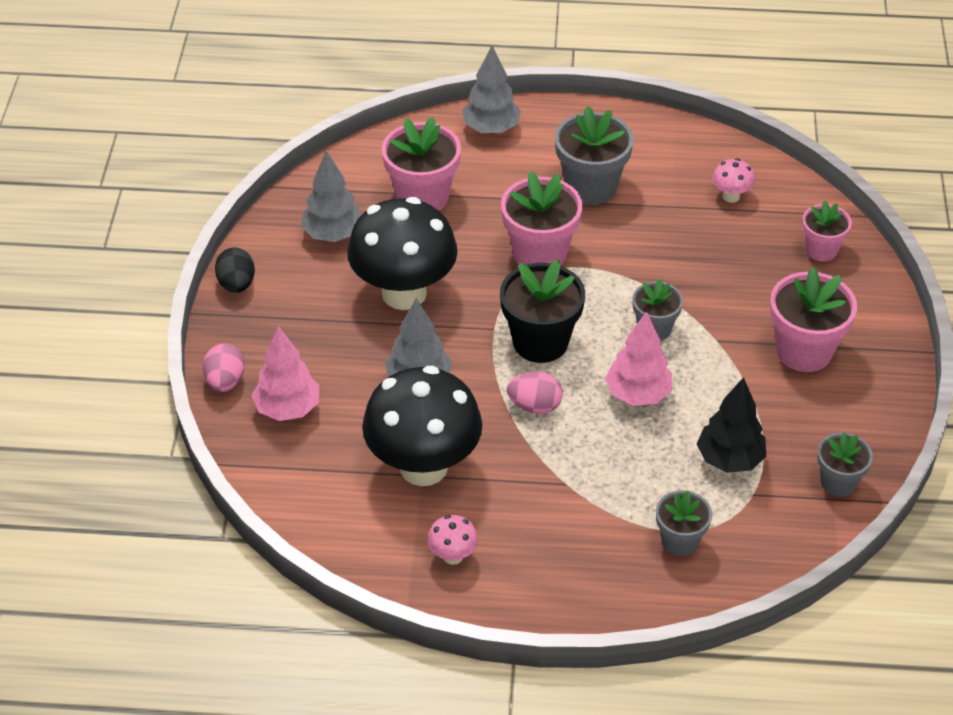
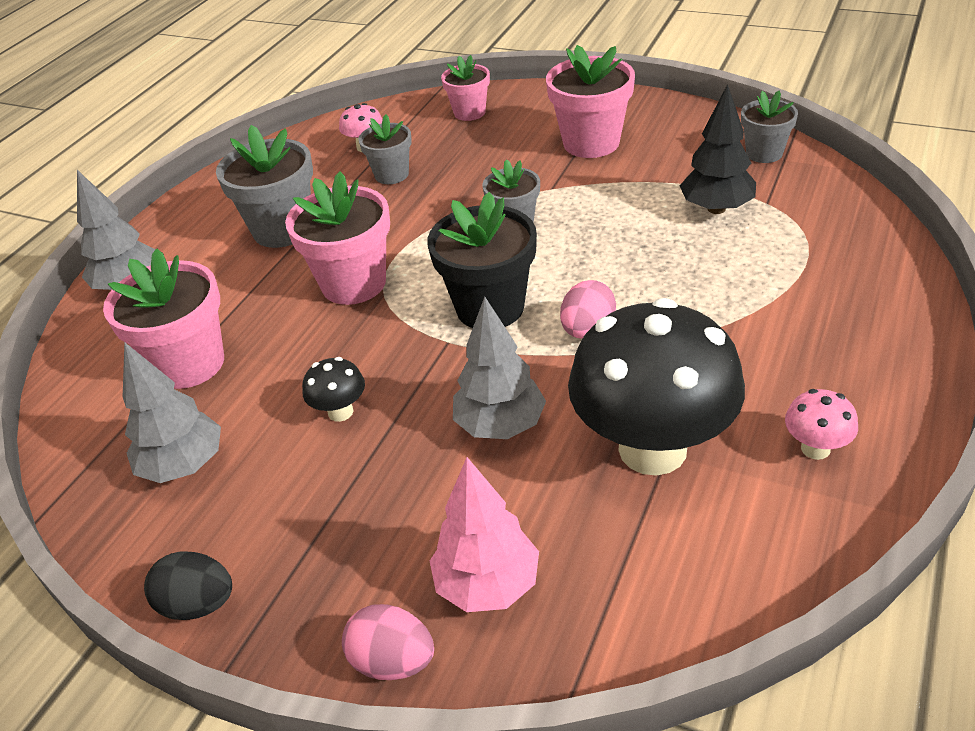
camera: 65 degrees left, 5 degrees down
black mushroom [347,197,458,310] -> black mushroom [302,357,365,422], size x0.41
pink tree [605,311,672,406] -> none
grey flower pot [656,490,712,556] -> grey flower pot moved to [358,114,412,184]

